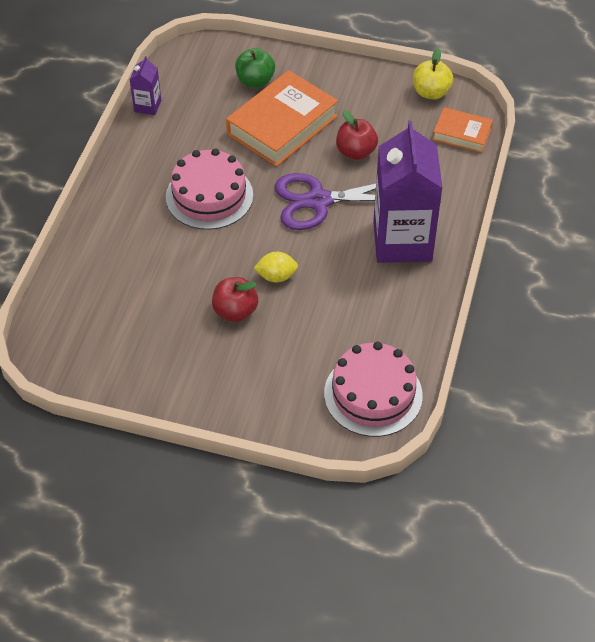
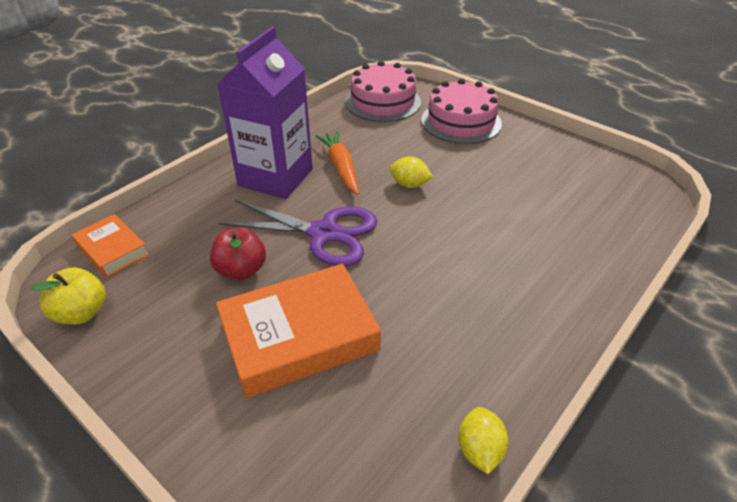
camera: 155 degrees left, 10 degrees down
purple carton [130,56,161,115] -> yellow lemon [458,407,509,474]
pink cake [166,149,253,230] -> pink cake moved to [421,79,502,144]
red apple [212,277,258,322] -> none
green apple [235,48,275,88] -> none
none -> orange carrot [315,131,359,195]

